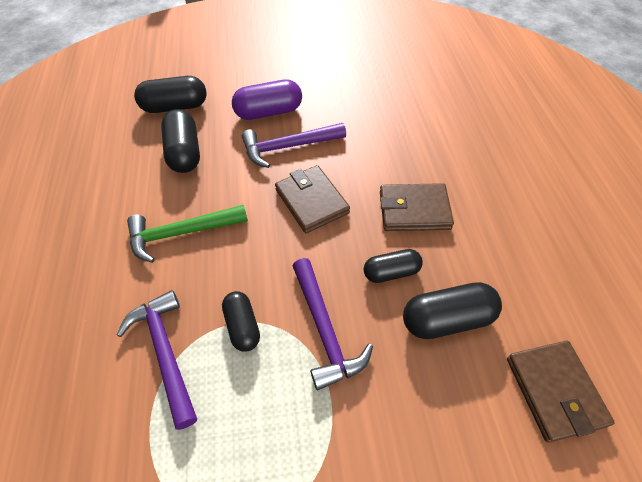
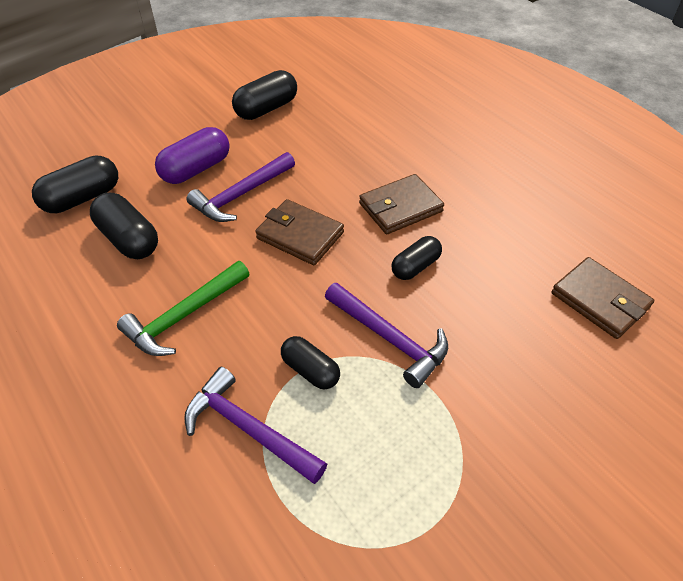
camera: 30 degrees left, 5 degrees down
black capsule [403,282,502,339] -> black capsule moved to [232,70,297,120]

